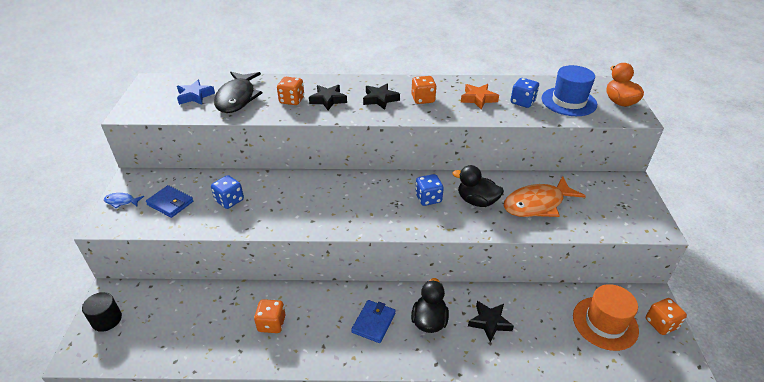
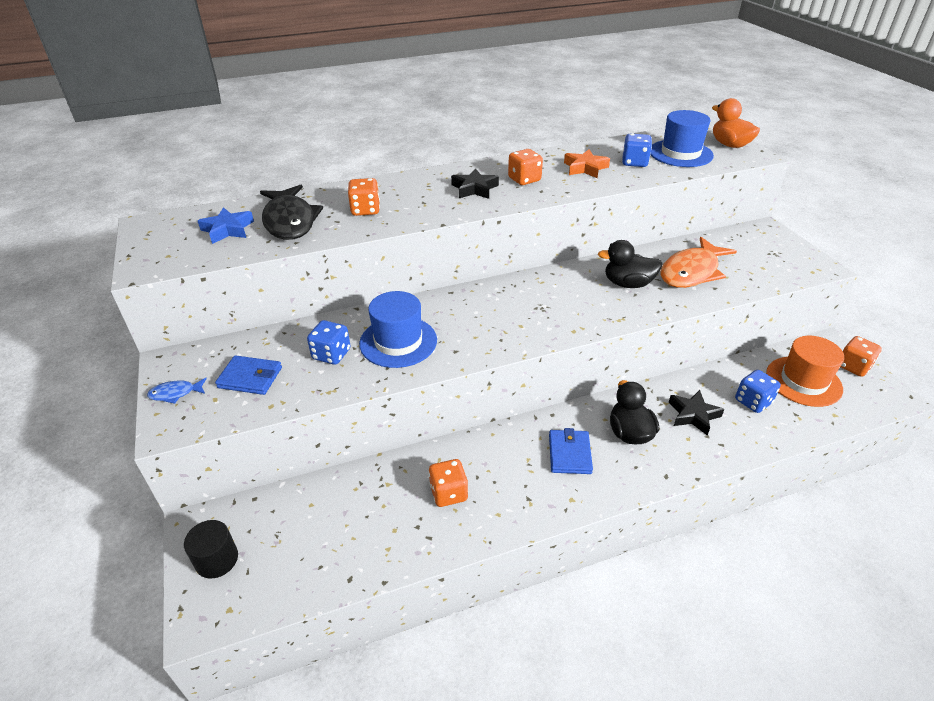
camera: 20 degrees left, 0 degrees up
black star [309,85,347,110] -> none
blue dice [415,174,444,206] -> blue dice moved to [735,370,781,413]
none -> blue hat [359,291,437,368]

